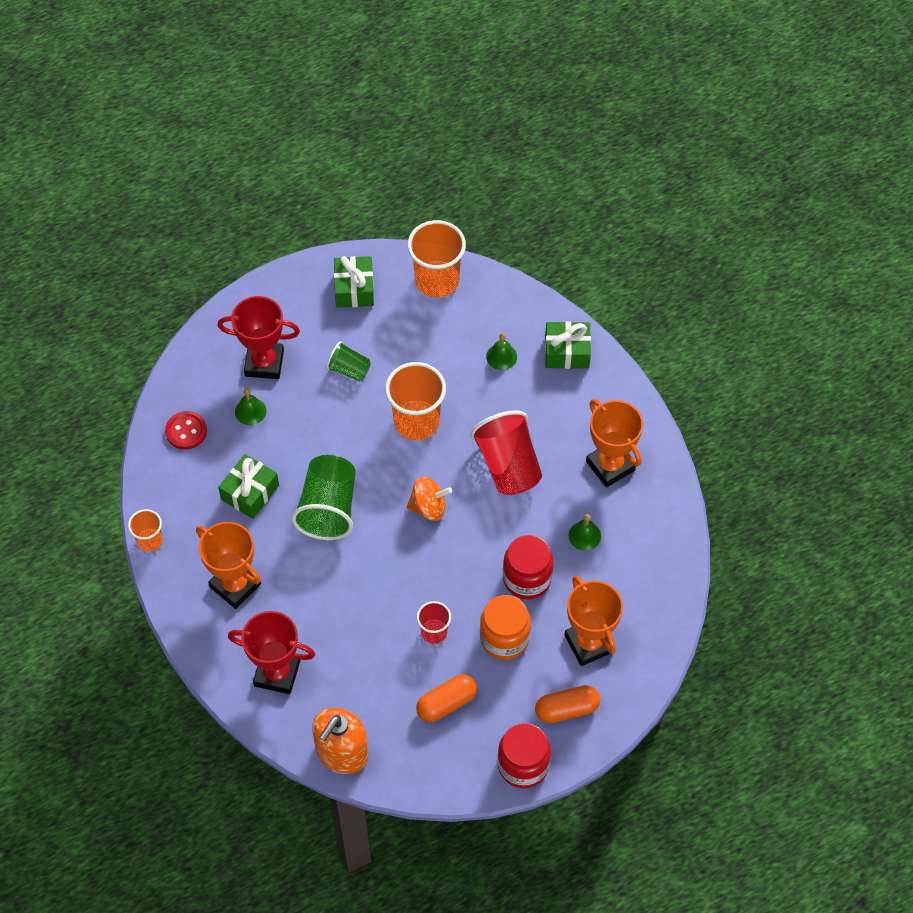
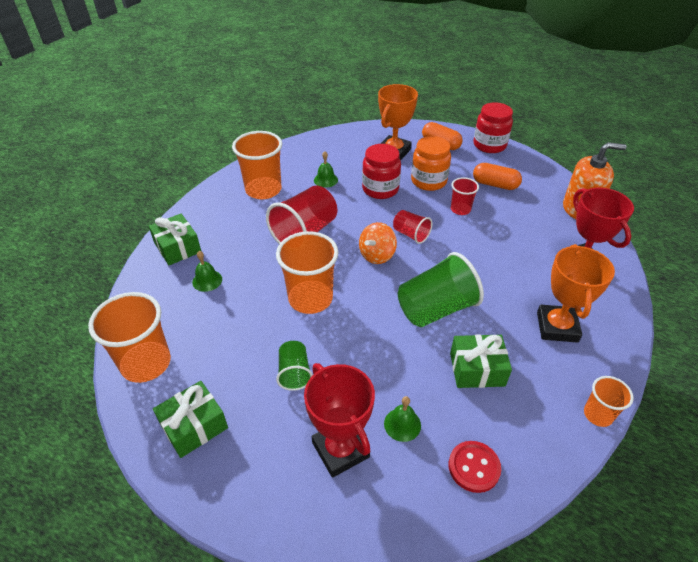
camera: 125 degrees left, 15 degrees down
orange spinning top [407,476,452,521] -> orange spinning top turned 105 degrees counterclockwise [359,222,397,264]
orange trophy [586,399,643,487] -> orange cup [232,131,282,199]
none -> red cup [393,210,432,244]

